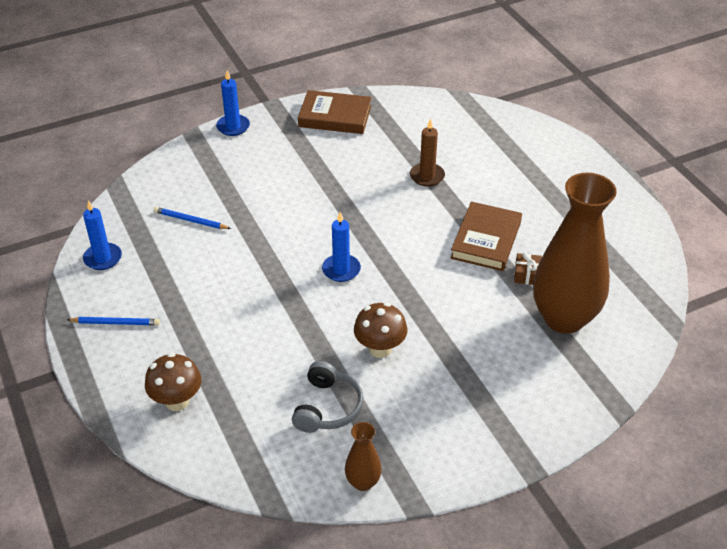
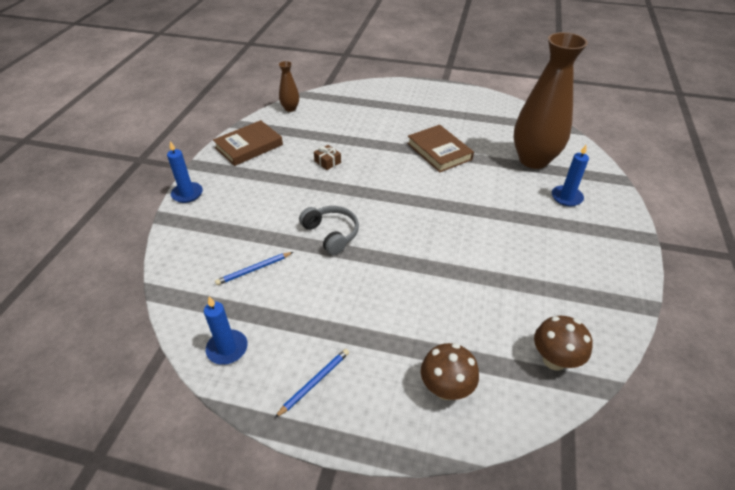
camera: 50 degrees left, 0 degrees up
grey headphones [292,361,364,433] -> grey headphones moved to [299,206,359,255]
blue candle [322,212,361,282] -> blue candle moved to [552,145,589,207]
brown vase [345,422,382,491] -> brown vase moved to [279,61,299,112]
brown mushroom [354,302,408,358] -> brown mushroom moved to [534,316,592,371]
brown candle [410,119,445,186] -> none
brown gift [514,252,542,285] -> brown gift moved to [314,145,341,170]

